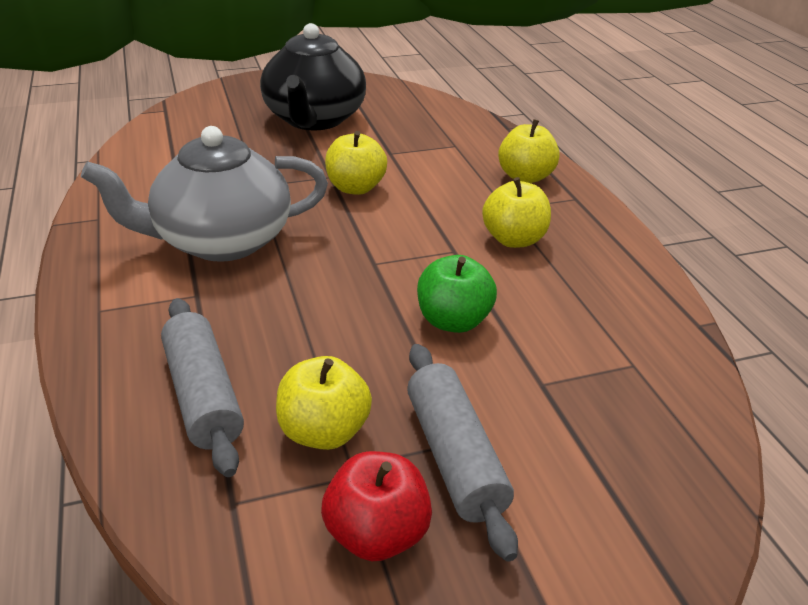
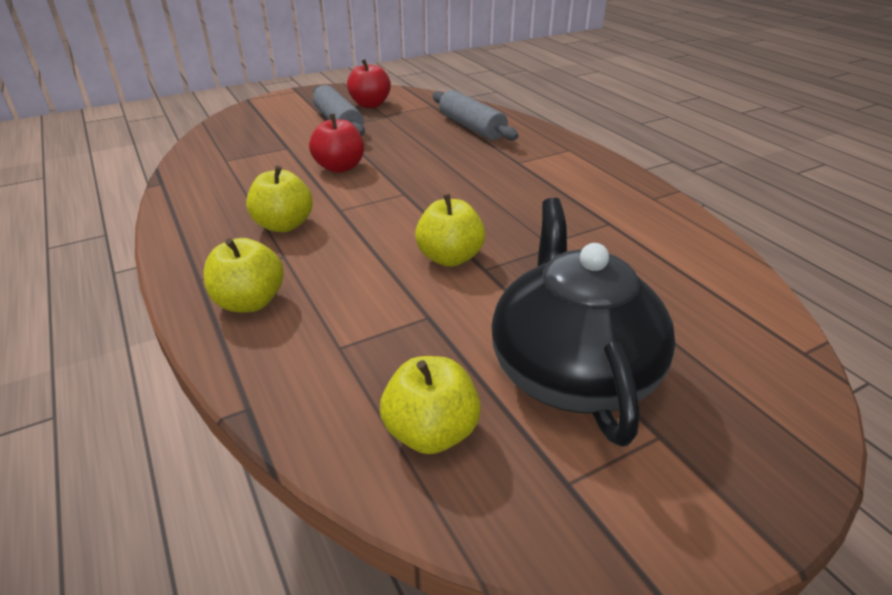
camera: 170 degrees right, 0 degrees up
grey teapot [81,126,328,262] -> none
yellow apple [276,356,372,450] -> yellow apple moved to [380,356,481,454]
green apple [417,255,497,333] -> red apple [309,113,364,173]

